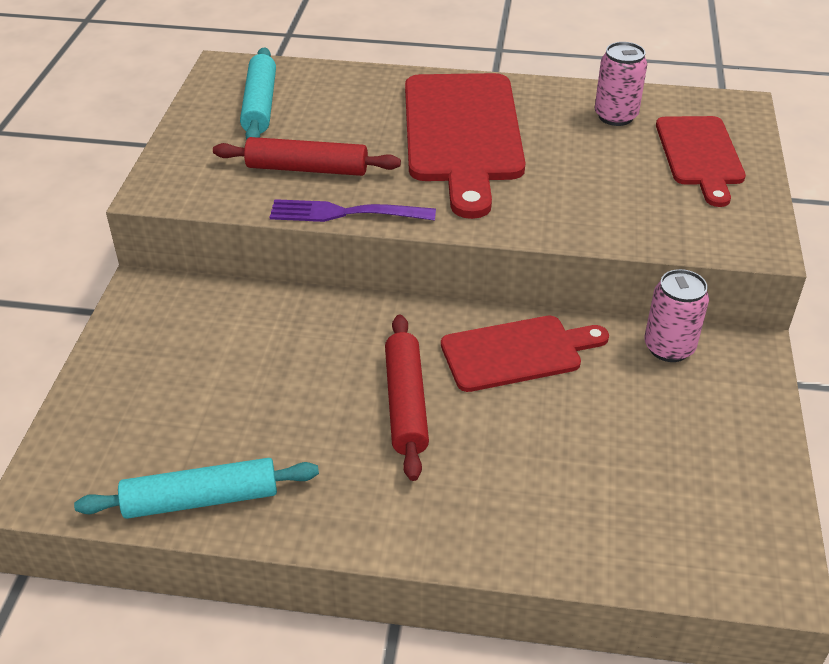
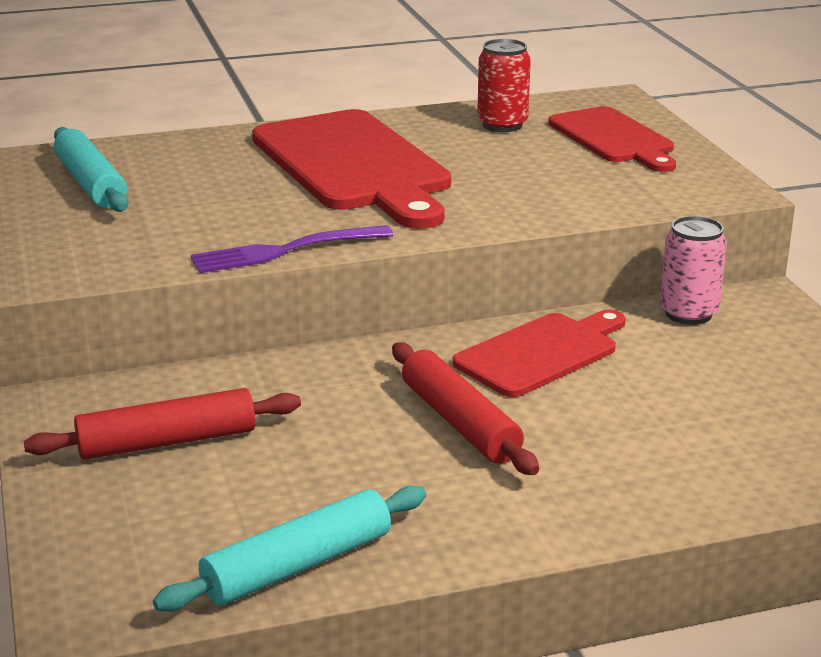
camera: 25 degrees left, 15 degrees down
red rolling pin [213,137,401,176] -> red rolling pin moved to [24,388,301,460]
pink can [595,42,647,126] -> red can [477,39,531,132]

